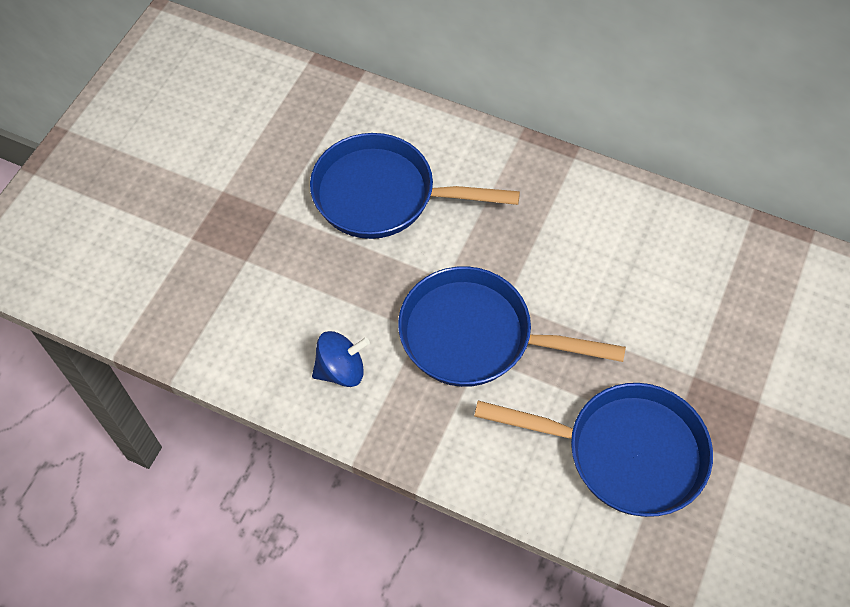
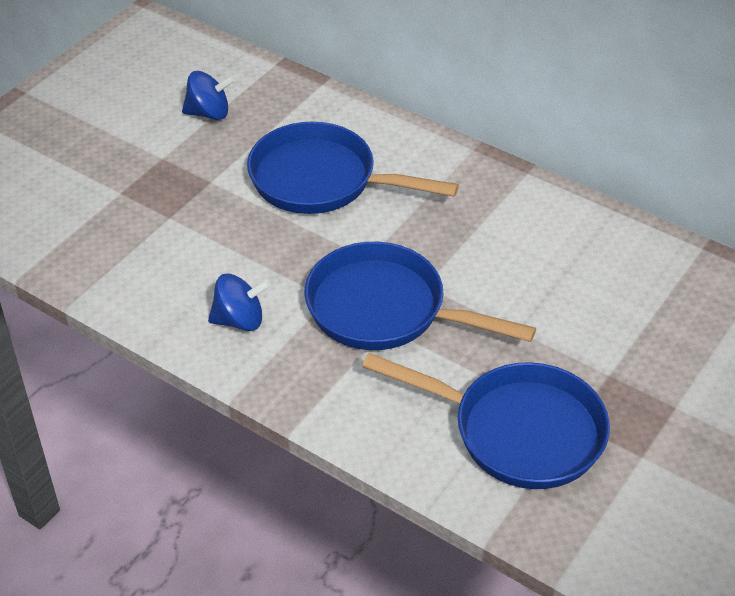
camera: 10 degrees right, 15 degrees down
none -> blue spinning top [182,71,235,120]

